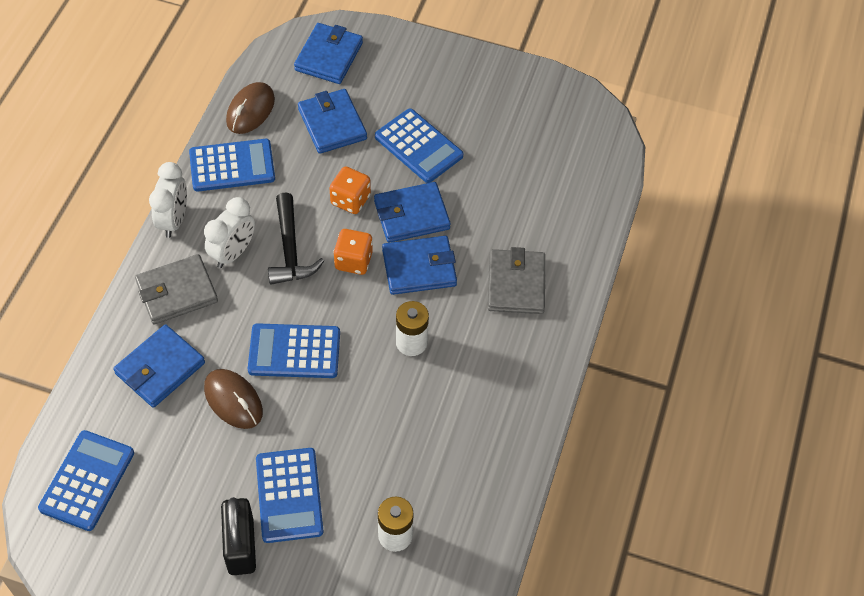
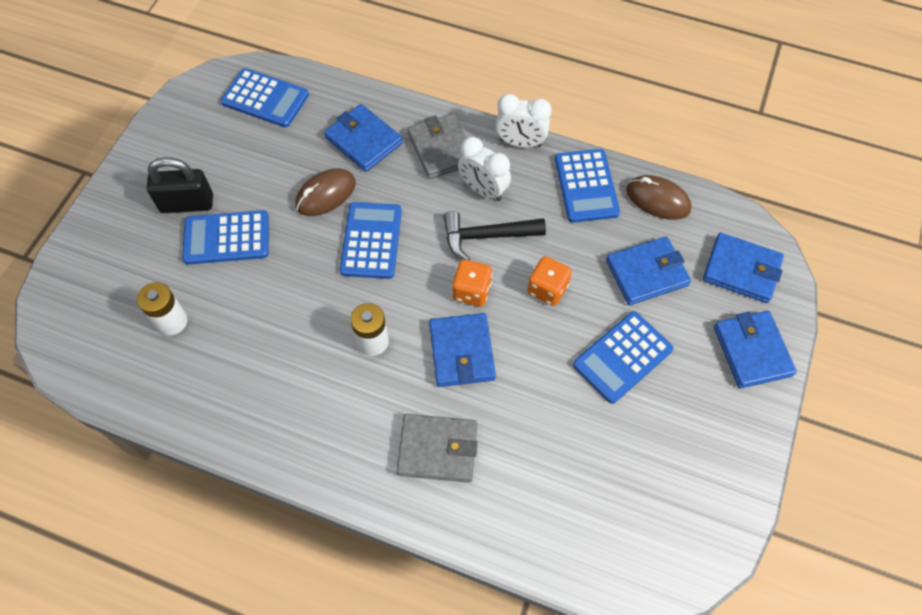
camera: 95 degrees right, 5 degrees up
blue wallet [374,182,451,243] -> blue wallet moved to [714,311,797,388]

